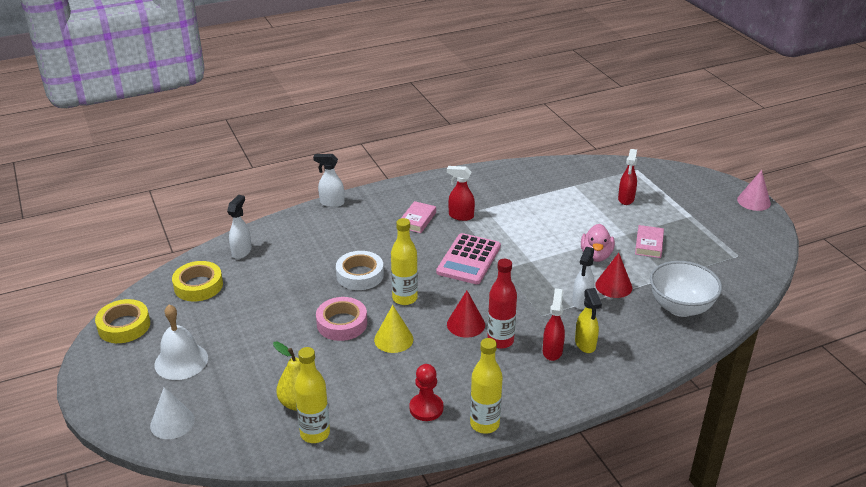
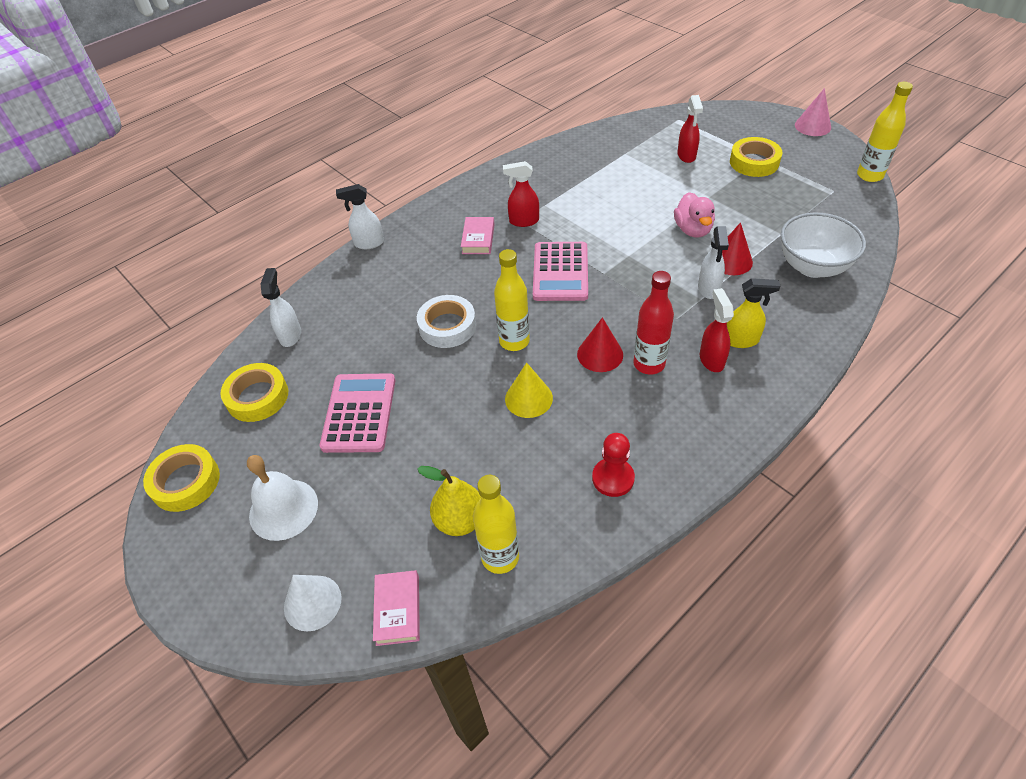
camera: 15 degrees left, 15 degrees up
pink tape [316,297,367,341] -> none
yellow bottle [470,338,503,434] -> yellow bottle moved to [857,82,913,182]
yellow spray bottle [575,288,602,353] -> yellow spray bottle turned 60 degrees counterclockwise [727,278,780,348]
pink book [635,225,664,258] -> pink book moved to [373,570,420,646]
none -> pink calculator [320,373,395,453]
none -> yellow tape [730,137,782,177]

